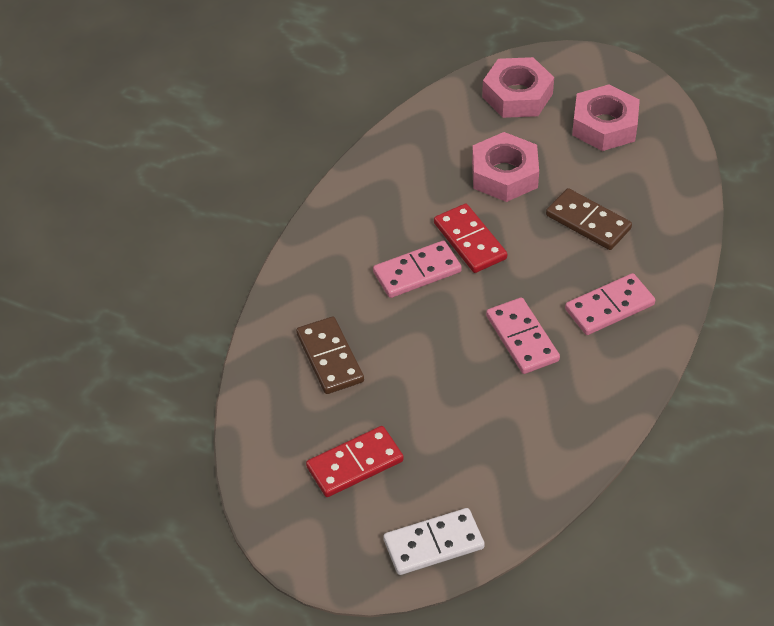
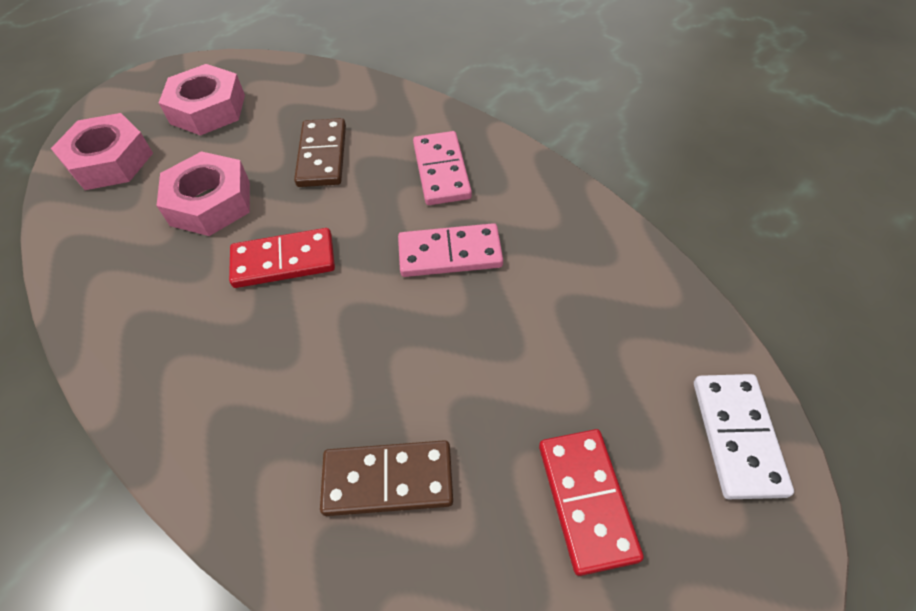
camera: 70 degrees left, 5 degrees up
pink domino [373,240,462,298] -> none
brown domino [546,188,632,250] -> brown domino turned 60 degrees counterclockwise [294,118,346,187]

